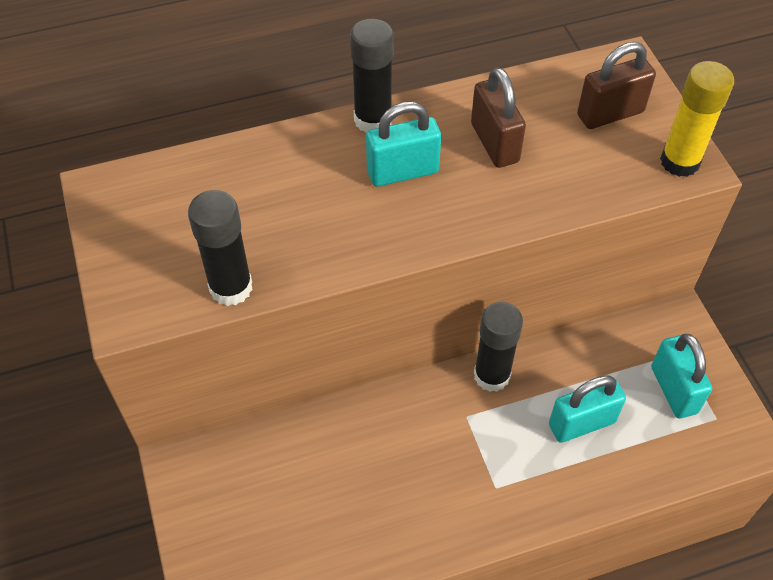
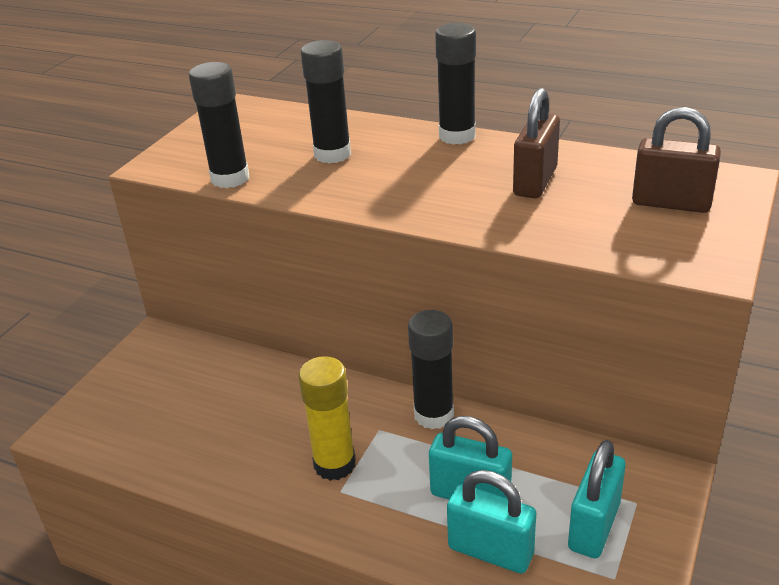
camera: 45 degrees right, 20 degrees down
turquoise padlock [366,101,441,186] -> turquoise padlock moved to [447,470,536,574]
yellow glue stick [660,61,734,177] -> yellow glue stick moved to [299,356,356,481]
none -> black glue stick [301,40,351,164]

